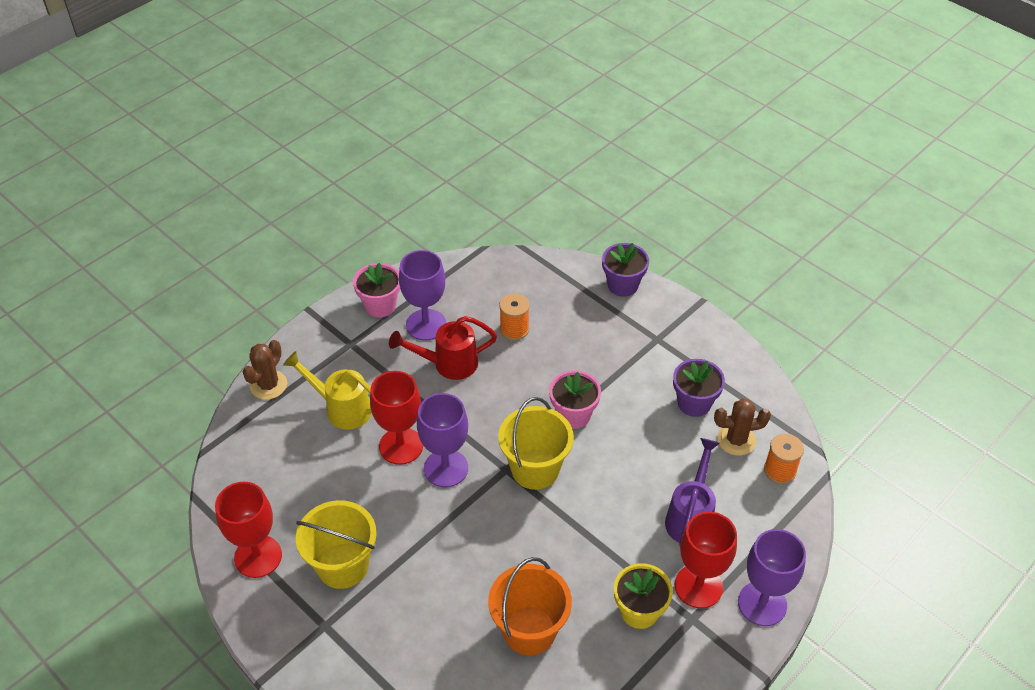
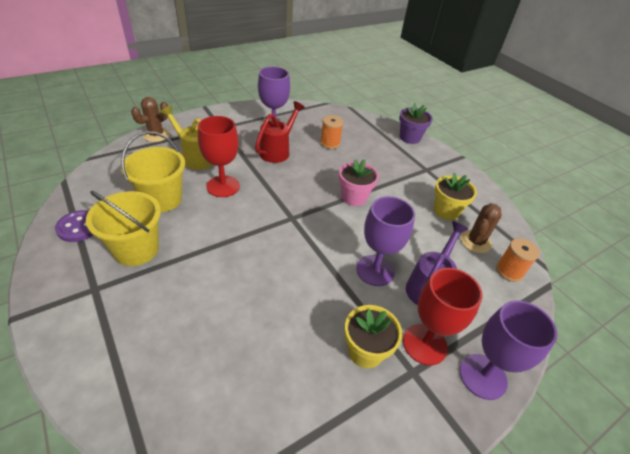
camera: 10 degrees right, 5 degrees down
red goblet [215,482,282,578] -> purple button [55,210,93,242]
pink flower pot [353,263,400,318] -> none
red watering can [389,316,497,380] -> red watering can turned 120 degrees clockwise [255,101,305,163]
purple goblet [417,393,468,487] -> purple goblet moved to [356,196,415,286]
orange bucket [488,557,572,655] -> none
yellow bucket [498,397,574,490] -> yellow bucket moved to [121,131,185,212]
purple flower pot [673,359,725,417] -> yellow flower pot [434,173,477,220]
brown cactus [714,399,771,456] -> brown cactus turned 60 degrees counterclockwise [461,203,502,253]

